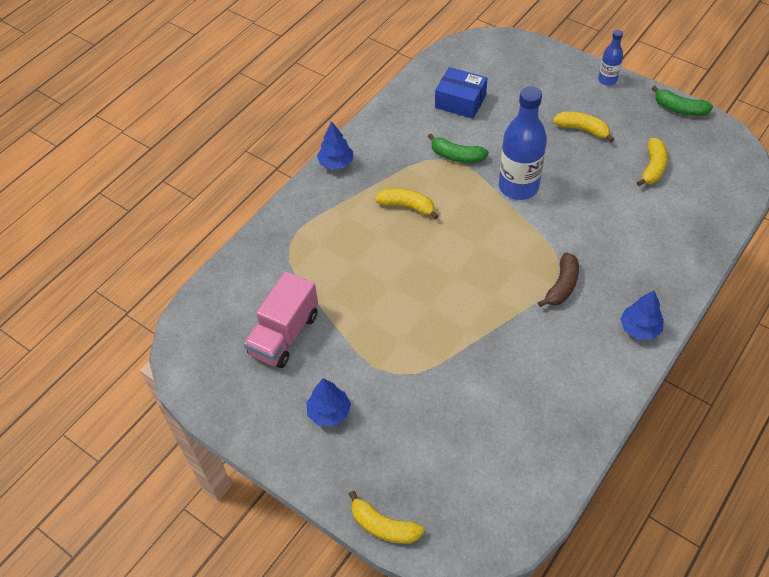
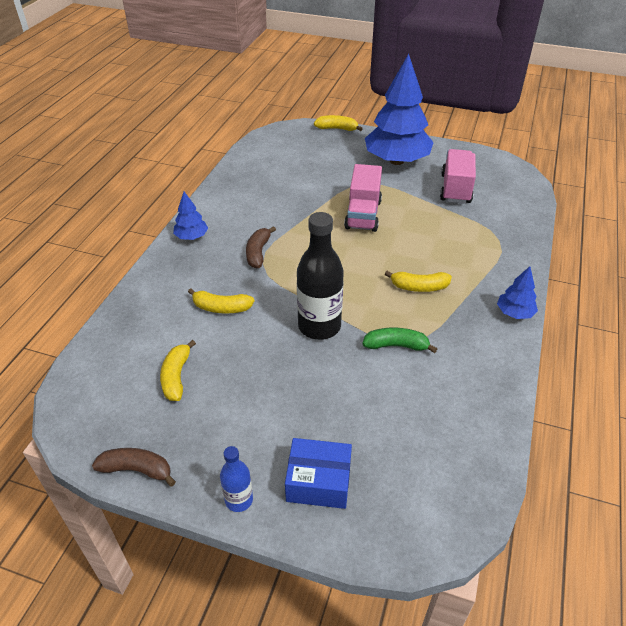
camera: 160 degrees right, 10 degrees down
blue tree [307,378,351,426] -> blue tree [365,54,434,165], size x2.27
blue box [435,67,487,119] -> blue box moved to [285,438,352,509]
blue bottle [499,86,547,200] -> black bottle [297,212,344,340]
yellow banana [553,111,614,142] -> yellow banana moved to [188,288,254,314]
green banana [651,86,713,116] -> brown banana [92,448,176,487]
none -> pink truck [344,164,382,232]

